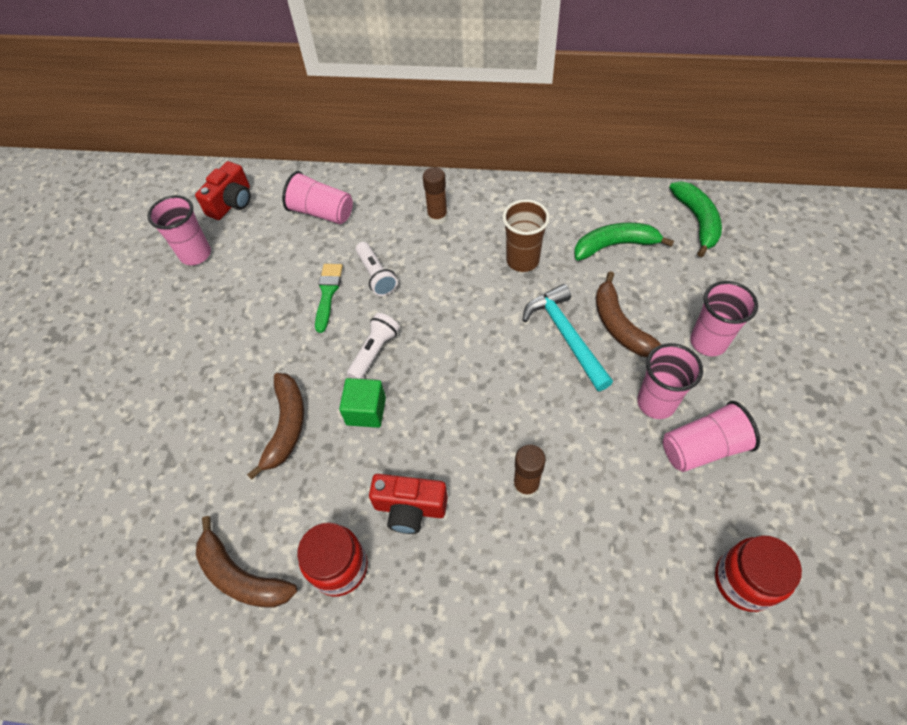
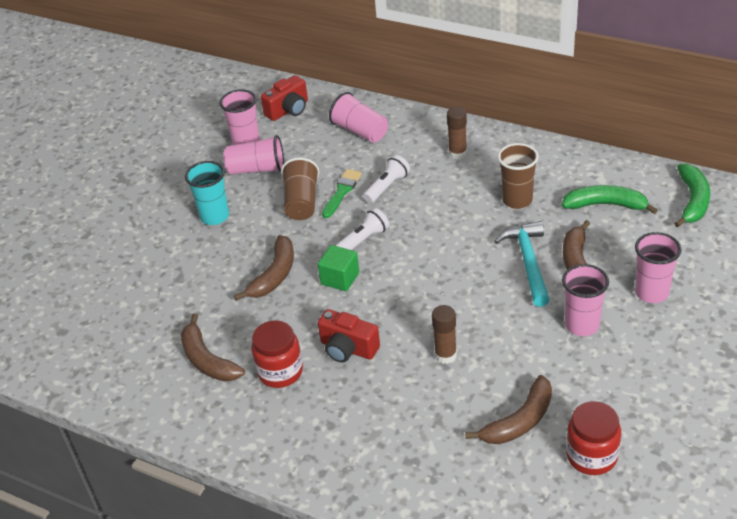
camera: 20 degrees right, 15 degrees down
white flashlight [356,242,398,296] -> white flashlight turned 135 degrees counterclockwise [363,155,410,203]
pink cup [663,401,760,472] -> pink cup moved to [224,135,284,174]
none -> turquoise cup [185,161,229,225]
none -> brown cup [281,157,319,220]
none -> brown banana [465,375,552,444]

